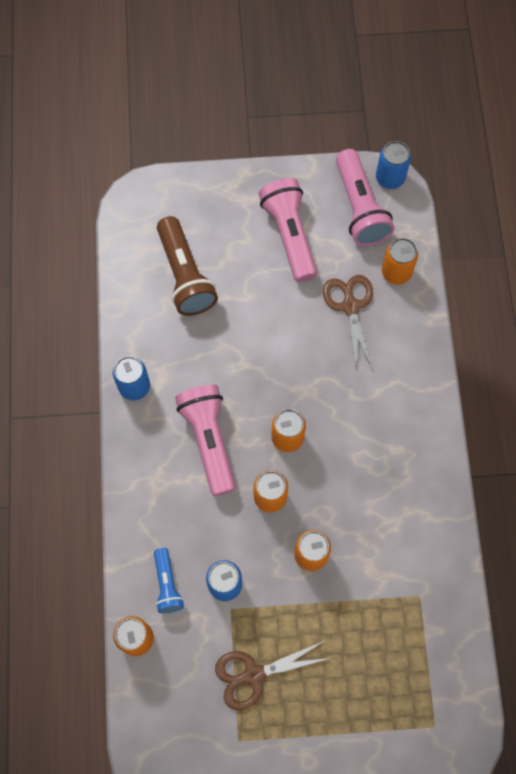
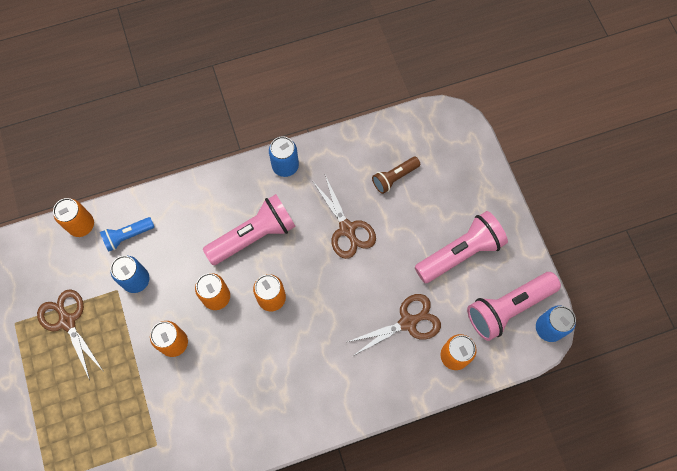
camera: 75 degrees right, 0 degrees up
brown flashlight [157,216,218,316] -> brown flashlight [372,157,420,194], size x0.56
none -> brown scissors [313,175,376,259]

